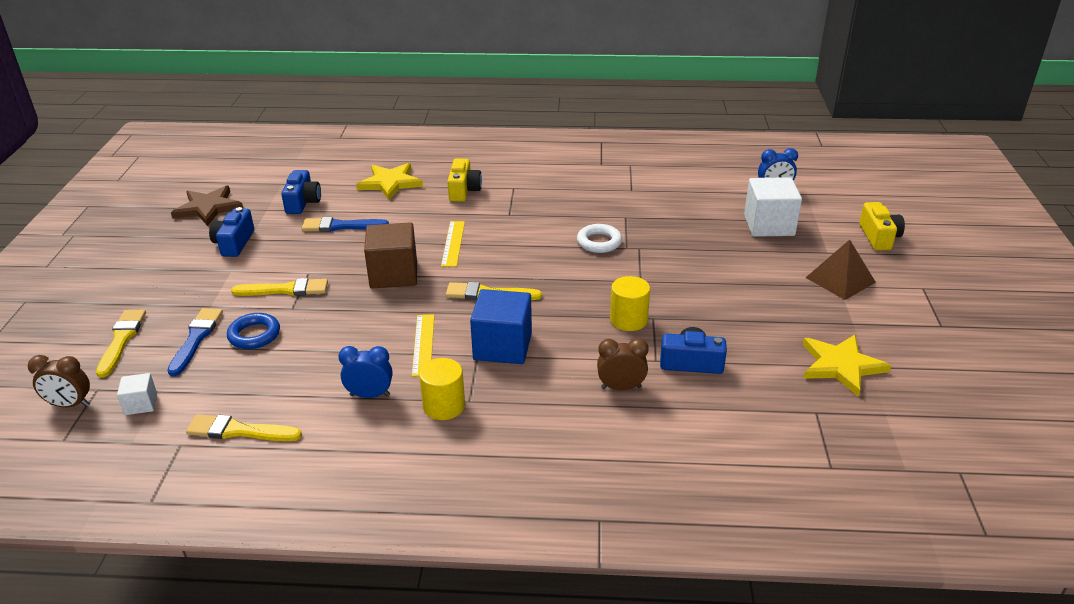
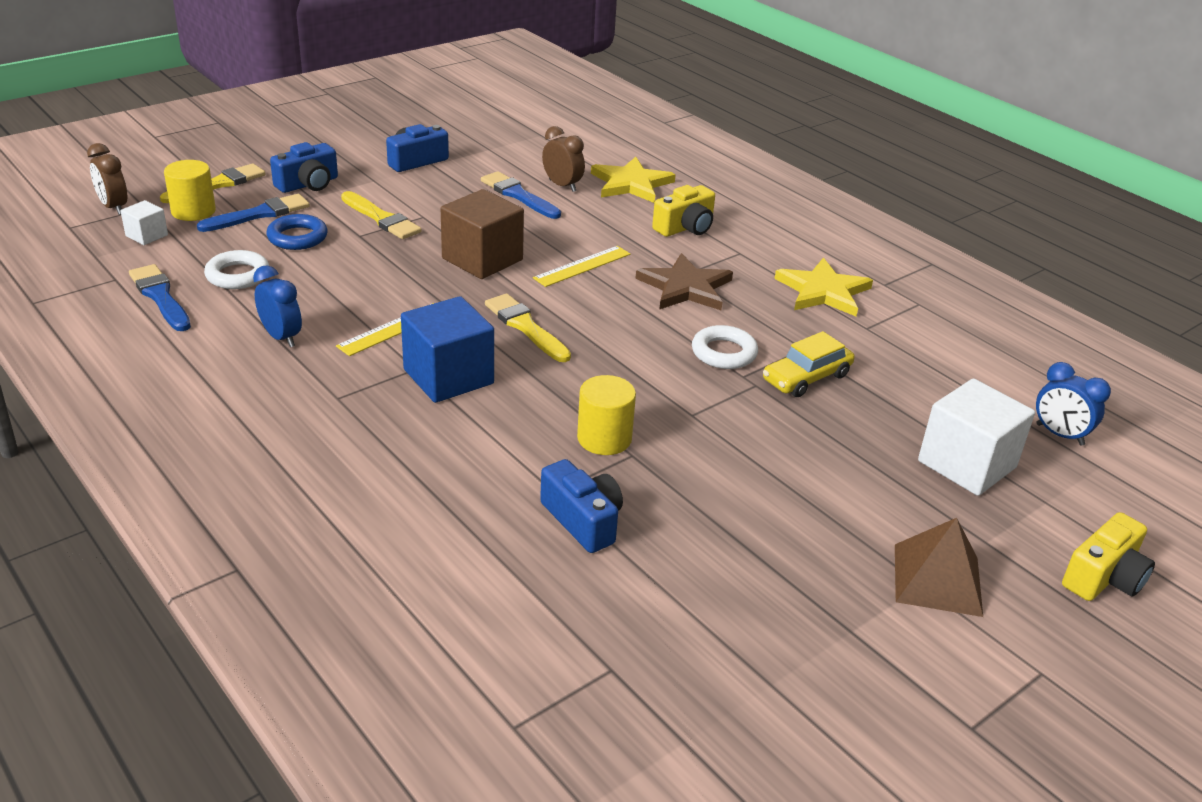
camera: 45 degrees right, 0 degrees up
brown star [171,186,243,226] -> brown star moved to [635,253,733,310]
yellow brush [186,414,302,441] -> blue brush [129,264,191,331]
blue camera [281,170,321,214] -> blue camera moved to [270,142,338,193]
yellow cylinder [419,358,465,420] -> yellow cylinder moved to [164,160,216,221]
brown clock [597,338,649,390] -> brown clock moved to [542,126,585,192]
yellow star [803,335,891,397] -> yellow star moved to [775,258,873,316]
none -> white ring [204,250,269,289]
none -> yellow car [763,331,855,397]

